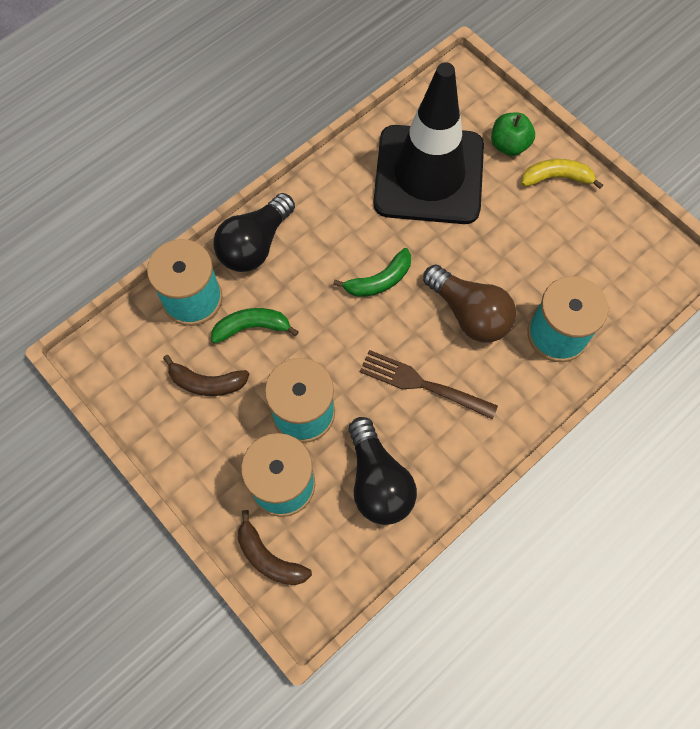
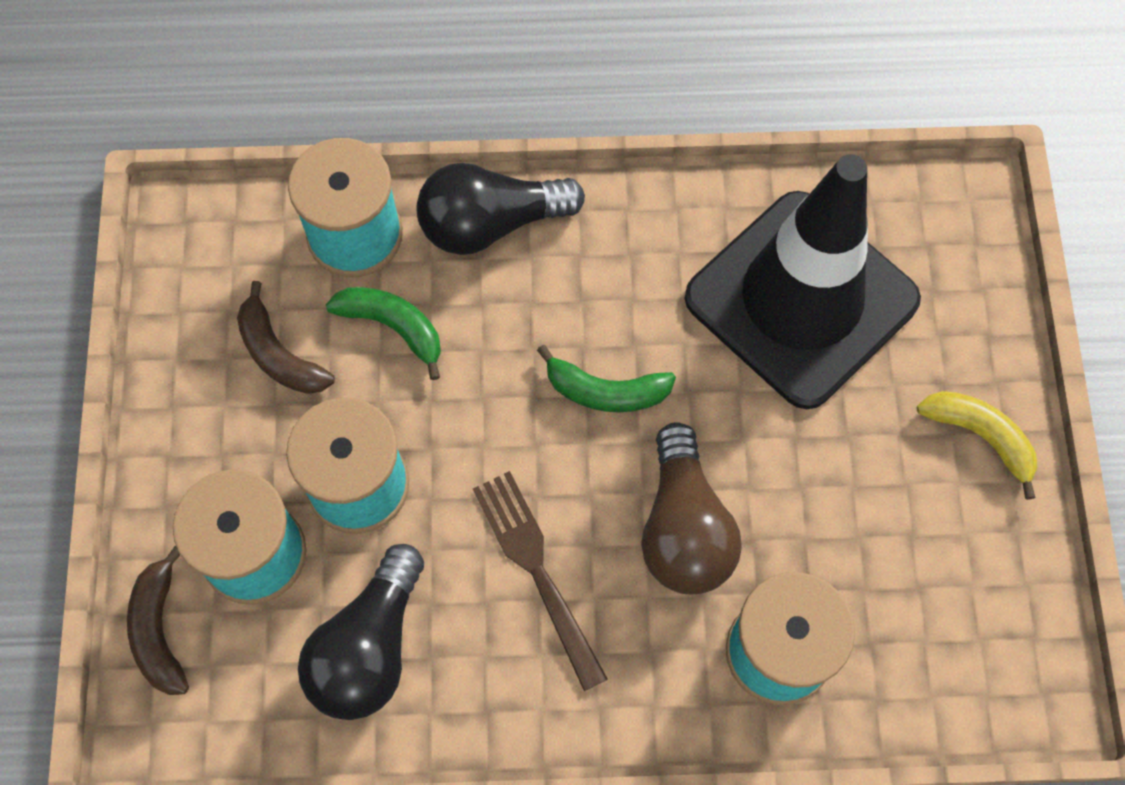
camera: 40 degrees right, 0 degrees up
green apple [491,112,535,156] -> none

